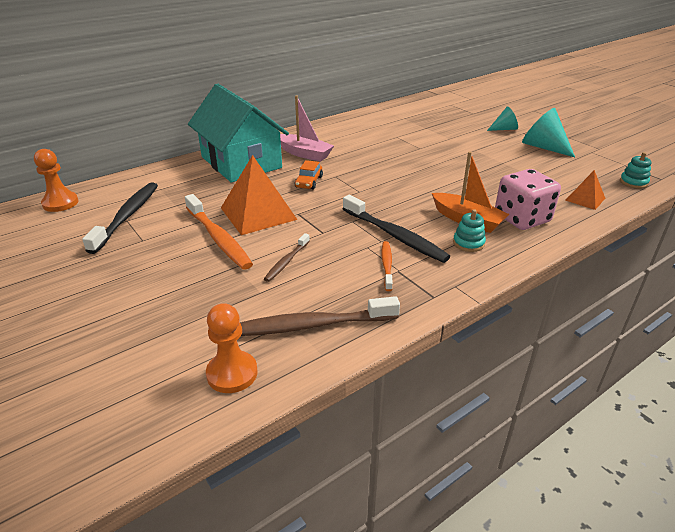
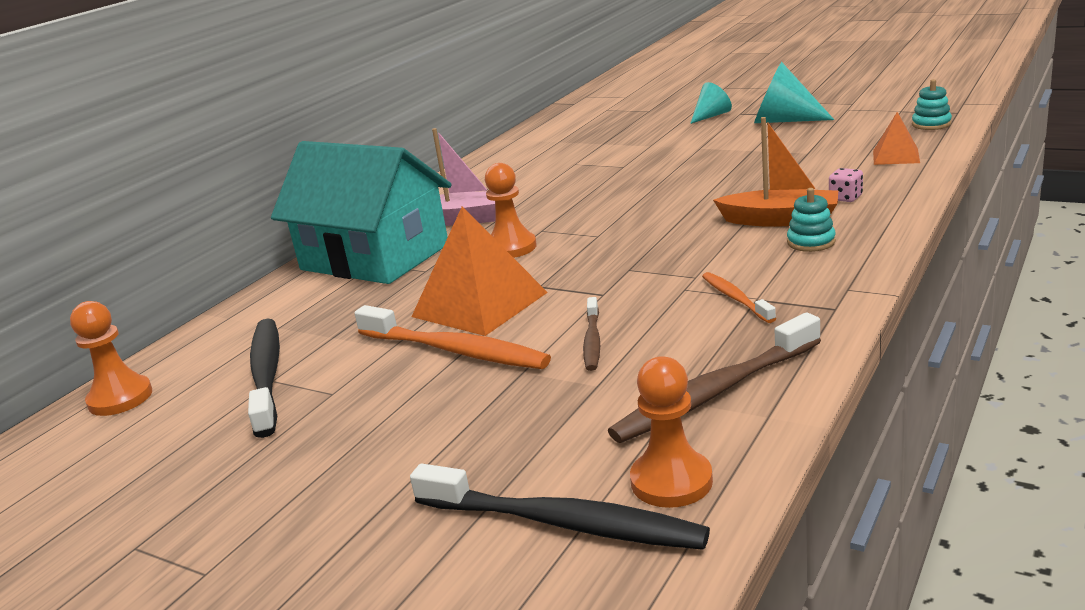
camera: 20 degrees left, 10 degrees down
orange car [295,160,323,190] -> orange pawn [485,163,536,258]
black toothbrush [343,195,450,263] -> black toothbrush moved to [410,463,710,550]
pink dice [495,169,561,230] -> pink dice [829,168,863,202], size x0.42

